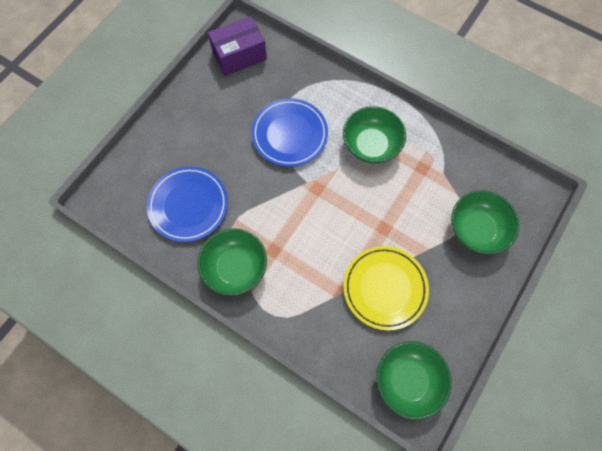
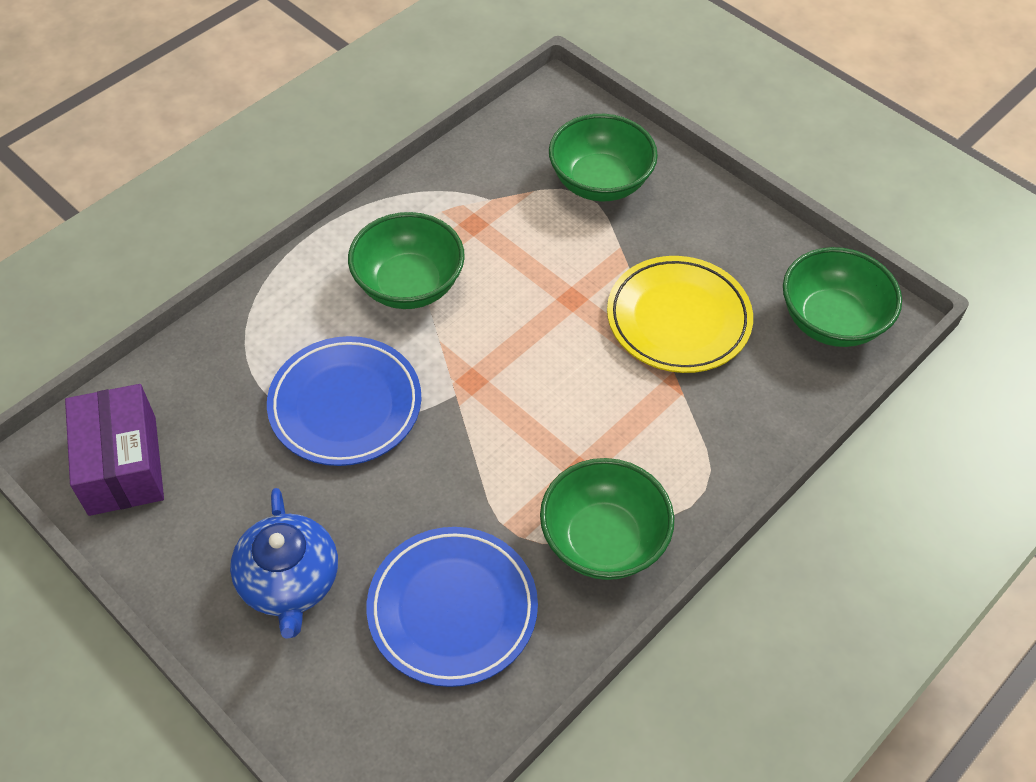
camera: 80 degrees left, 15 degrees down
none -> blue teapot [230,488,338,639]

